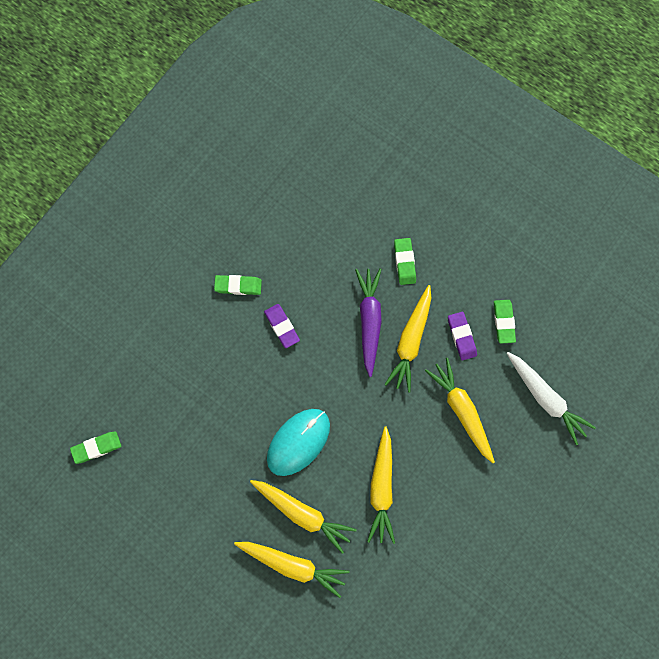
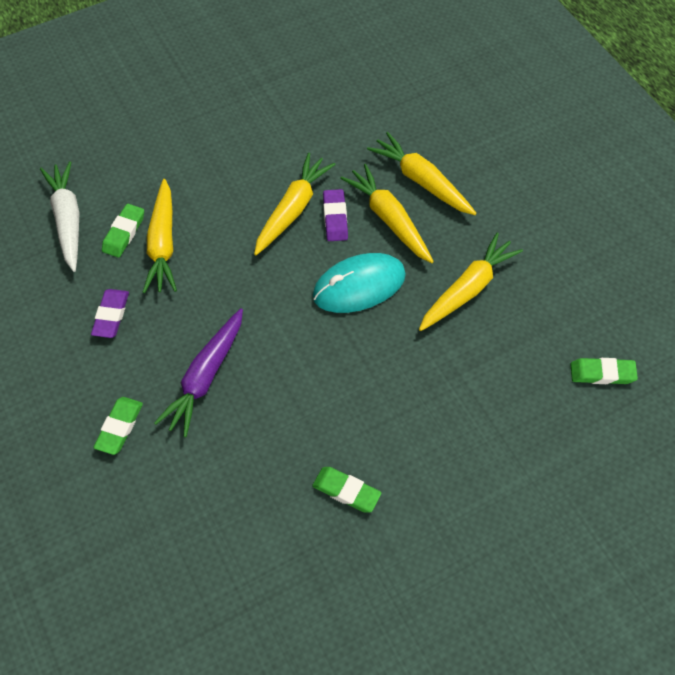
camera: 155 degrees left, 15 degrees down
purple eraser [264,304,300,348] -> purple eraser moved to [323,189,348,241]
yellow carrot [384,285,431,393] -> yellow carrot moved to [419,233,523,331]
green eraser [494,300,516,343] -> green eraser moved to [102,204,144,257]

